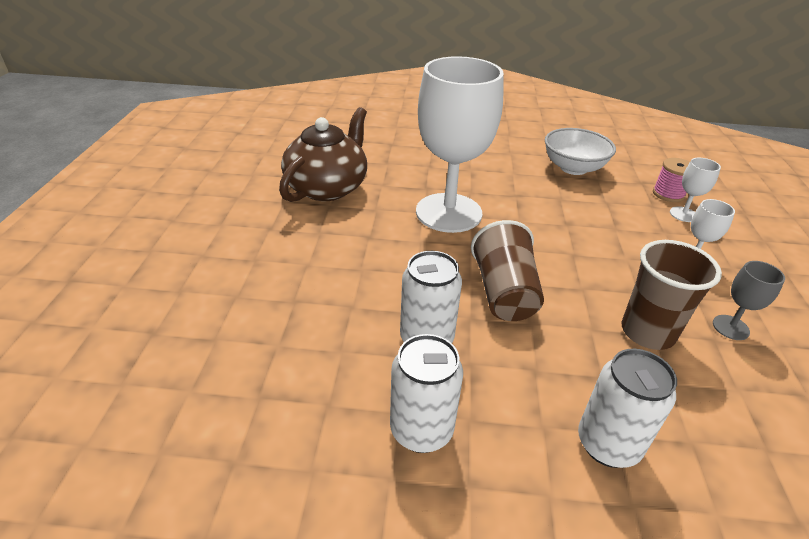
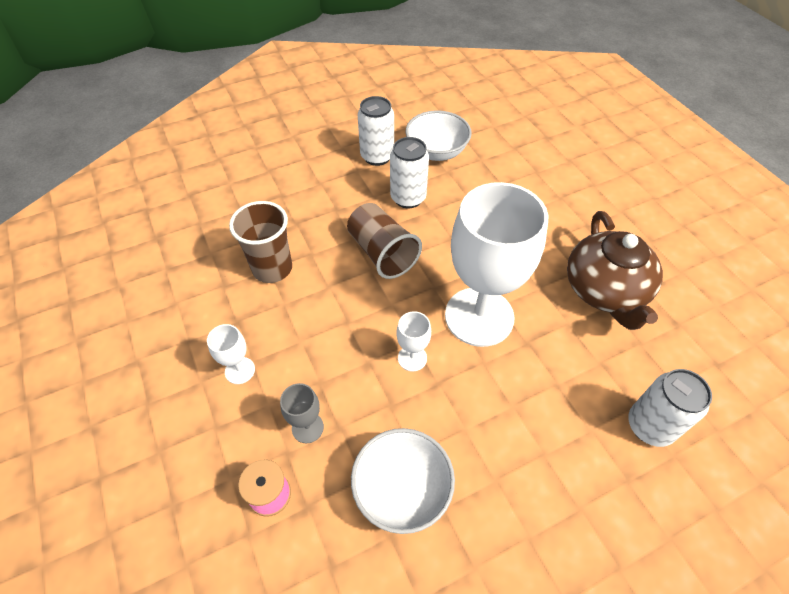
camera: 150 degrees right, 15 degrees up
white can [578,349,677,468] -> white can moved to [628,369,712,447]
white goblet [670,158,721,222] -> white goblet moved to [396,311,431,372]
grey goblet [713,261,785,340] -> grey goblet moved to [280,383,324,443]
none -> white bowl [406,110,472,161]

